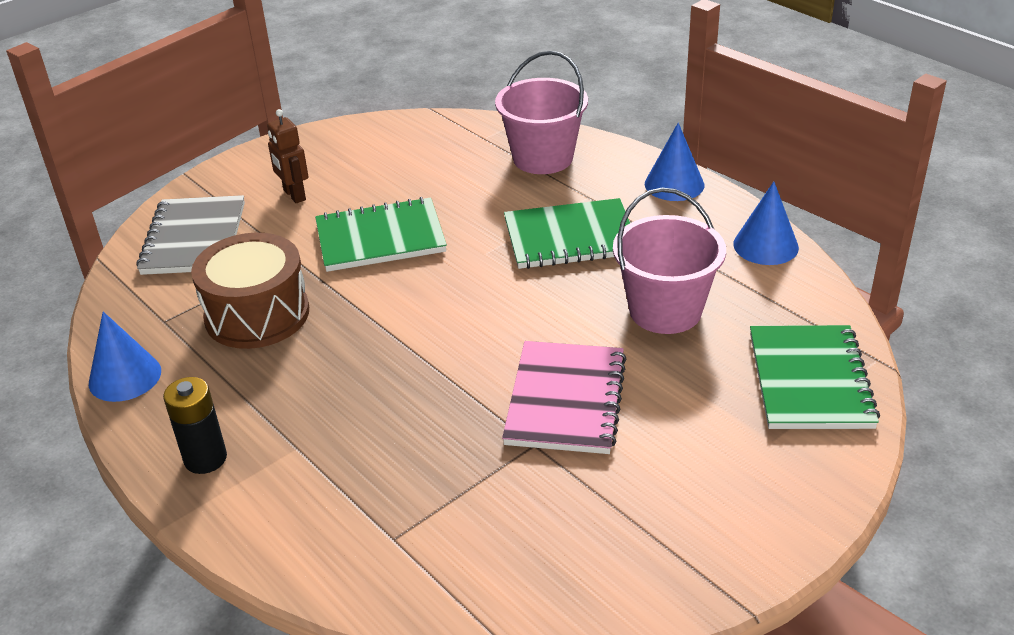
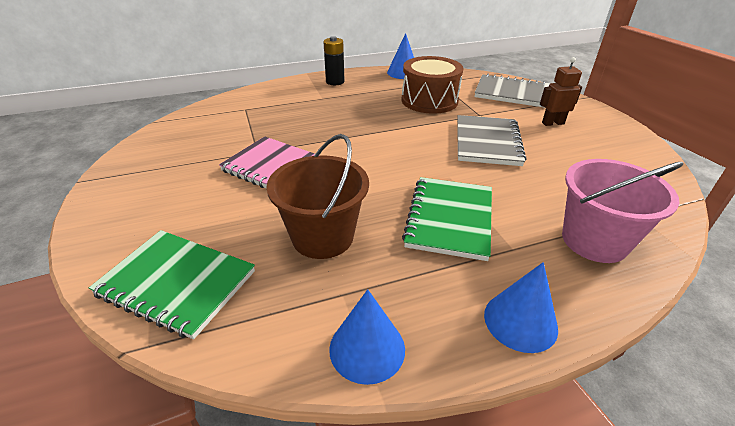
camera: 110 degrees right, 0 degrees up
green notebook [315,197,447,272] -> grey notebook [457,115,526,166]
pink bucket [613,188,726,334] -> brown bucket [266,134,369,259]

